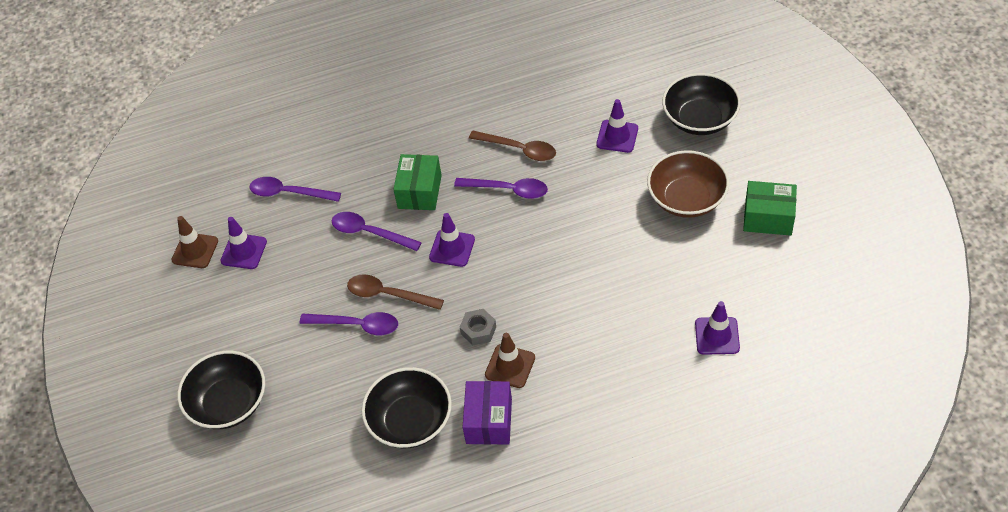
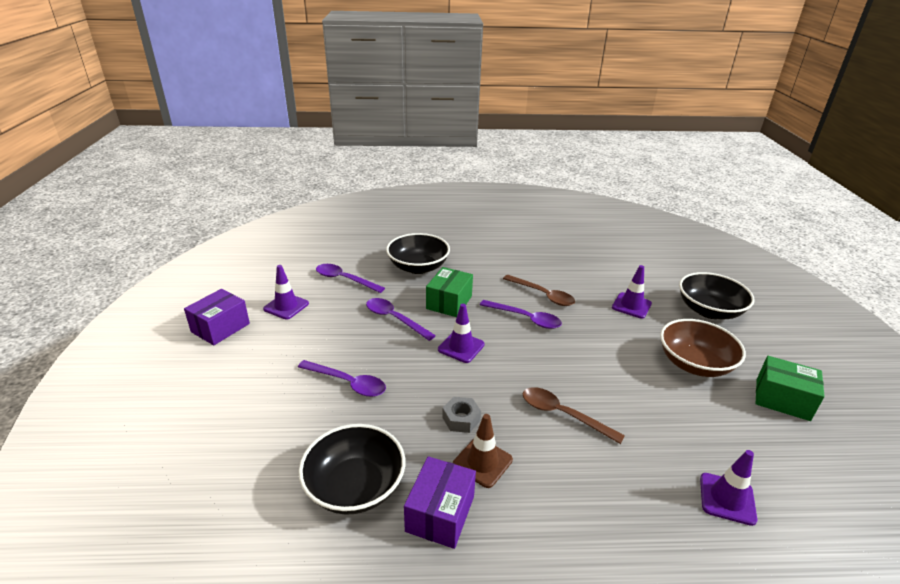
camera: 10 degrees right, 20 degrees down
brown traffic cone [171,216,218,268] -> none
black bowl [177,351,265,429] -> black bowl moved to [386,233,450,274]
brown spoon [347,274,444,310] -> brown spoon moved to [523,387,625,444]
none -> purple box [184,289,250,345]

